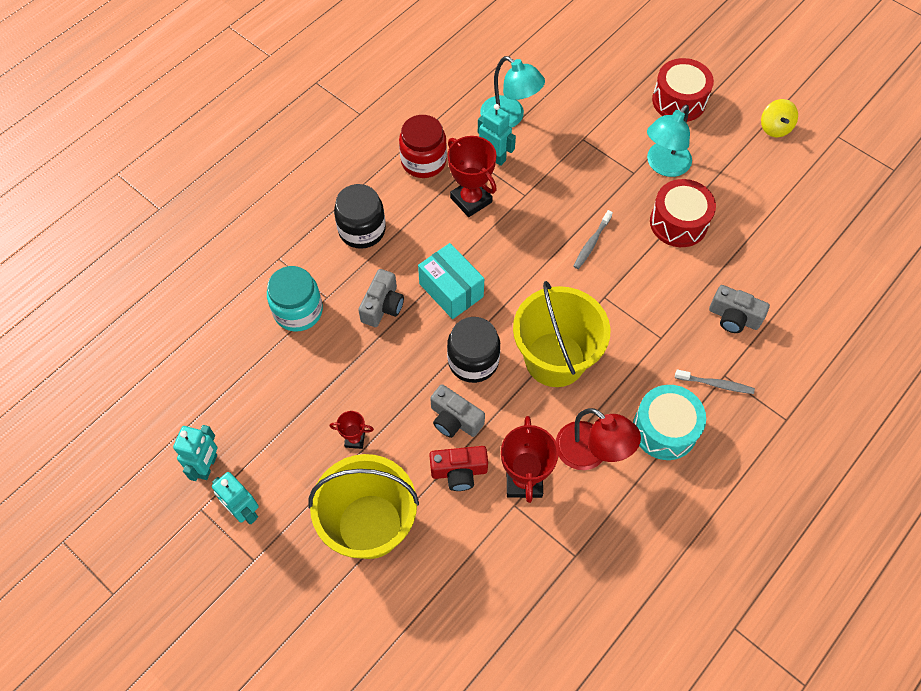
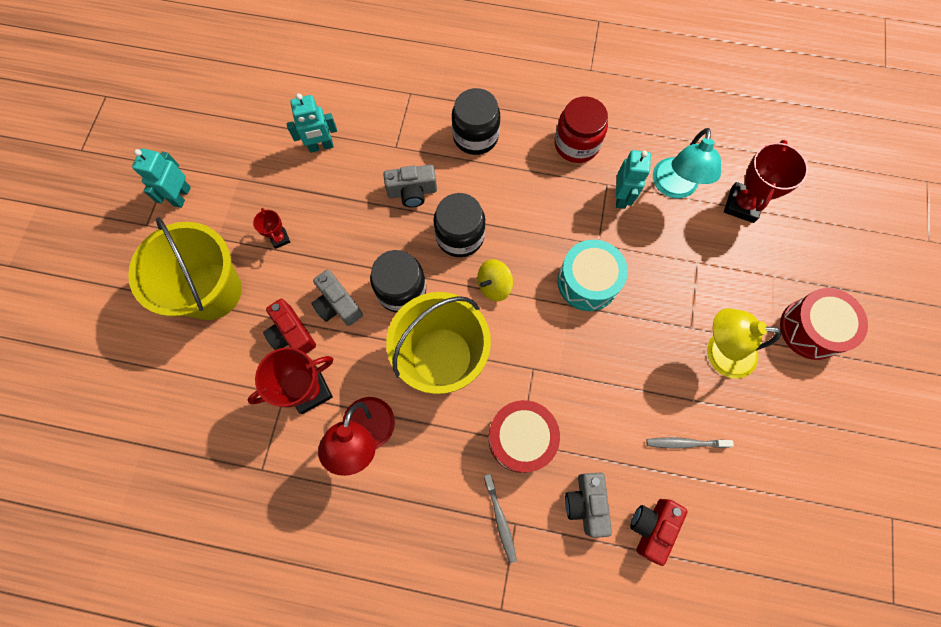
camera: 60 degrees right, 10 degrees up
turquoise robot [173,425,218,481] -> turquoise robot moved to [287,93,337,153]
turquoise jar [267,266,323,332] -> none
turquoise box [418,243,484,319] -> black jar [433,193,485,257]
grey camera [430,384,485,438] -> grey camera turned 45 degrees counterclockwise [311,270,363,326]
red trophy [448,136,497,217] -> red trophy moved to [724,140,808,223]
grey toothbrush [573,210,613,269] -> grey toothbrush moved to [646,437,734,449]
turquoise drum [633,385,706,460] -> turquoise drum moved to [558,240,628,311]
turquoise lamp [647,105,692,177] -> yellow lamp [707,308,782,379]
red drum [650,179,716,247] -> red drum moved to [488,400,560,473]
yellow spinning top [761,99,798,137] -> yellow spinning top moved to [477,259,513,301]
none -> red camera [630,499,688,566]

